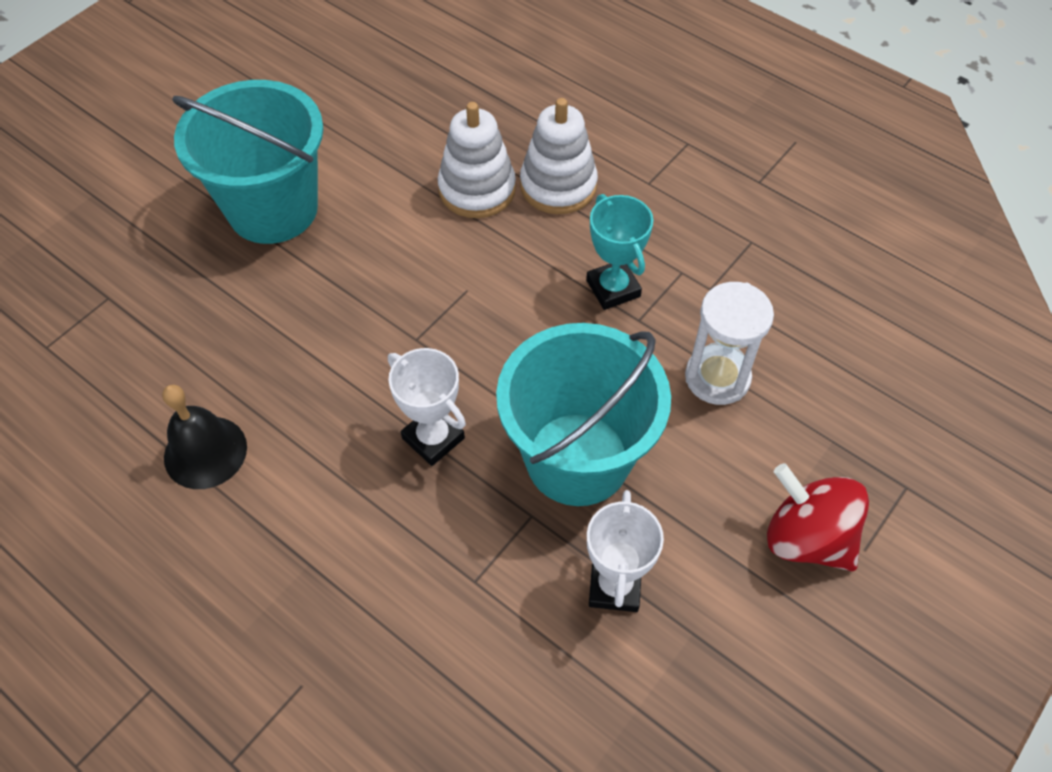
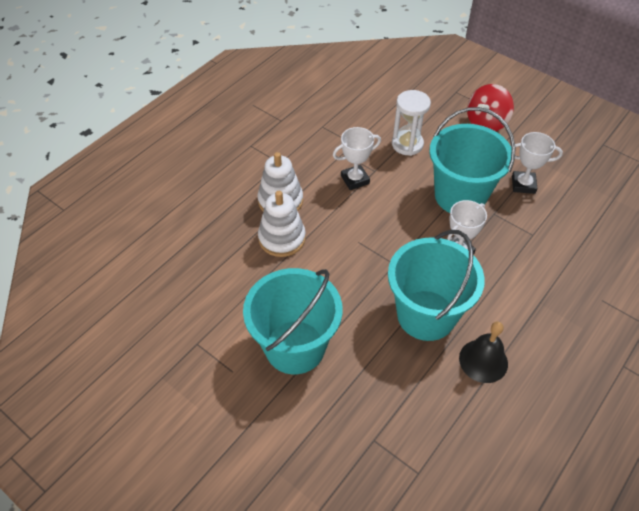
camera: 90 degrees left, 5 degrees down
turquoise trophy [586,194,653,310] -> white trophy [333,127,381,190]
none -> turquoise bucket [388,230,485,341]

